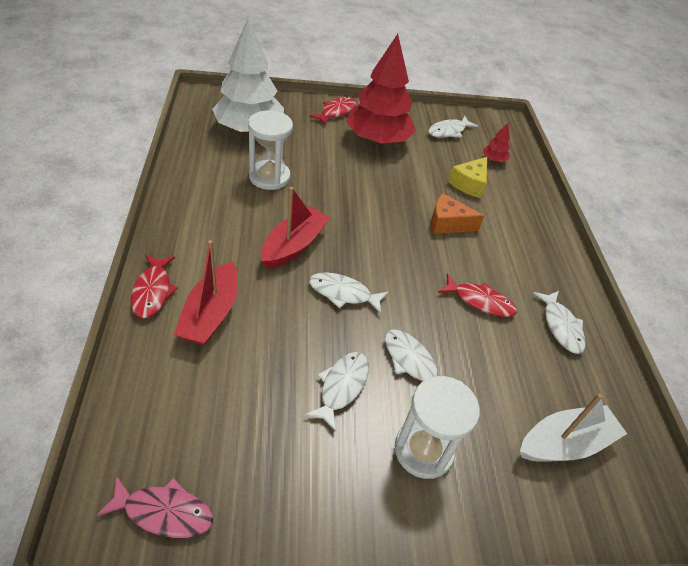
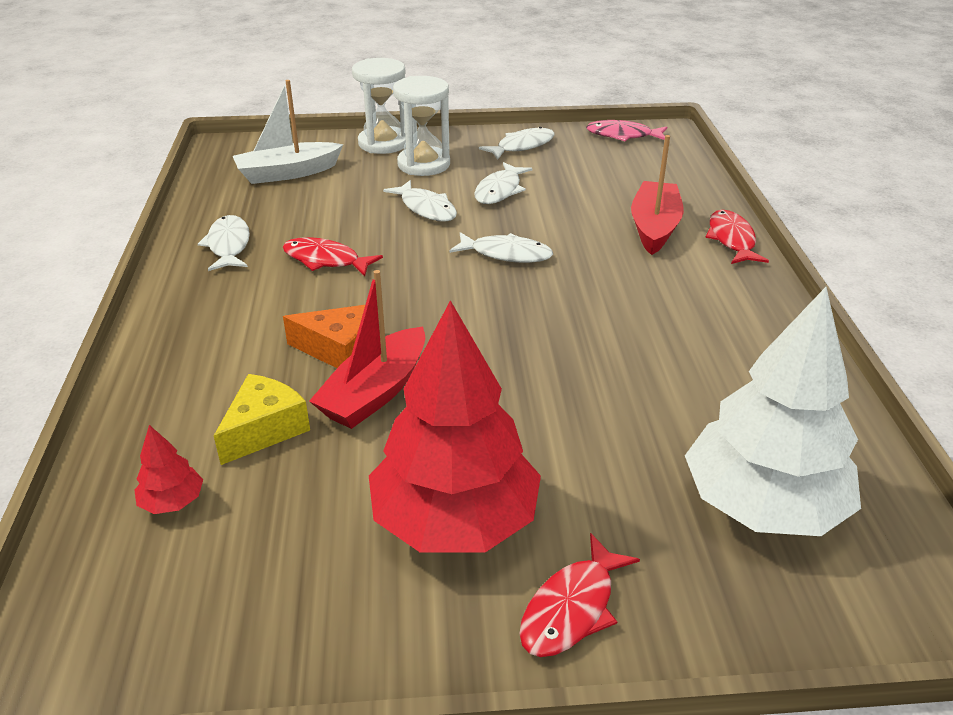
camera: 175 degrees left, 10 degrees down
white hourglass [248,110,293,190] -> white hourglass moved to [352,58,406,154]
red boat [261,187,331,269] -> red boat moved to [309,270,425,429]
white fish [428,116,478,138] -> white fish moved to [479,127,555,160]

